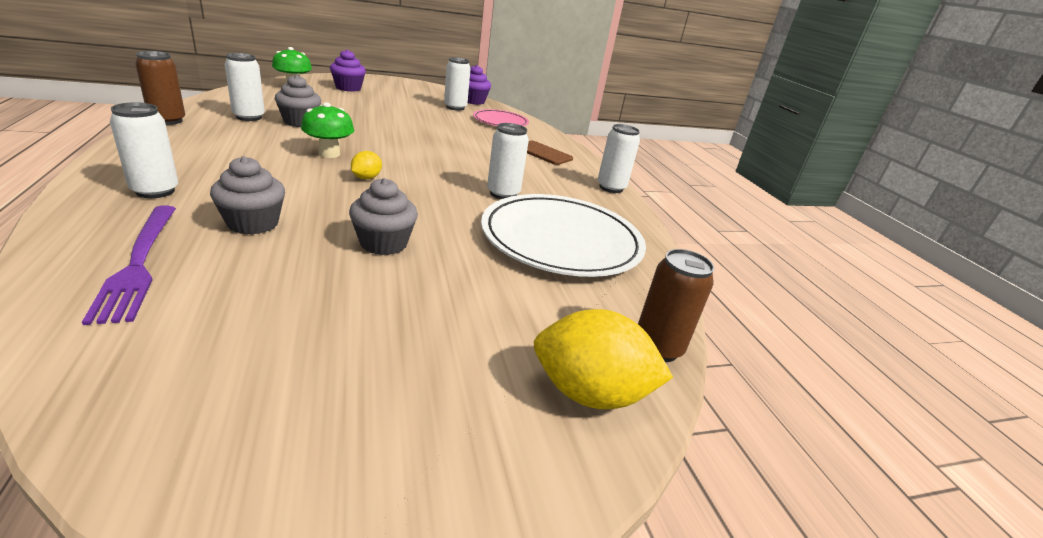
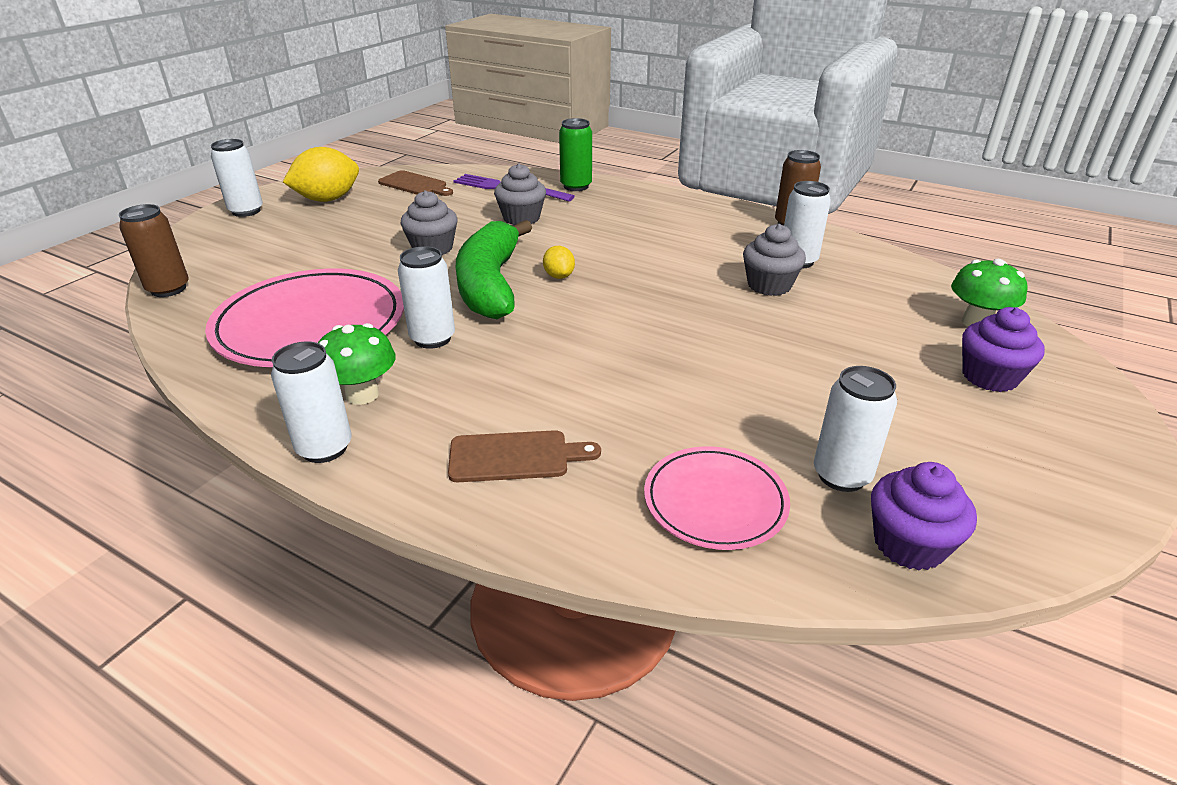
camera: 140 degrees right, 5 degrees up
white can [110,102,178,198] -> white can moved to [211,139,263,217]
green mushroom [301,102,354,158] -> green mushroom moved to [318,323,396,405]
white plate [481,194,646,277] -> pink plate [205,268,404,367]
yellow lemon [534,309,673,409] -> yellow lemon moved to [283,147,359,202]
none -> brown cutting board [378,170,453,196]
none -> green banana [456,220,532,319]
none -> green can [559,118,592,191]

